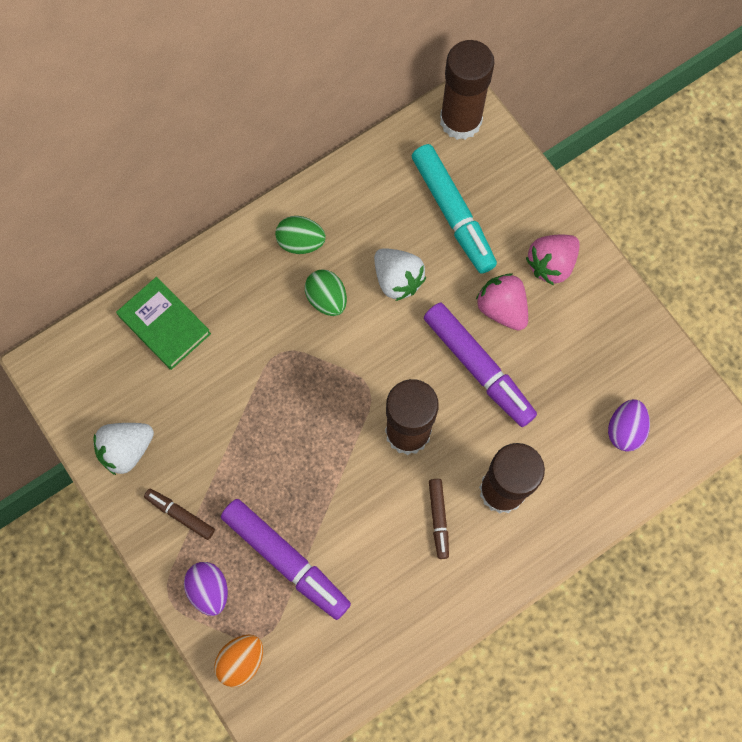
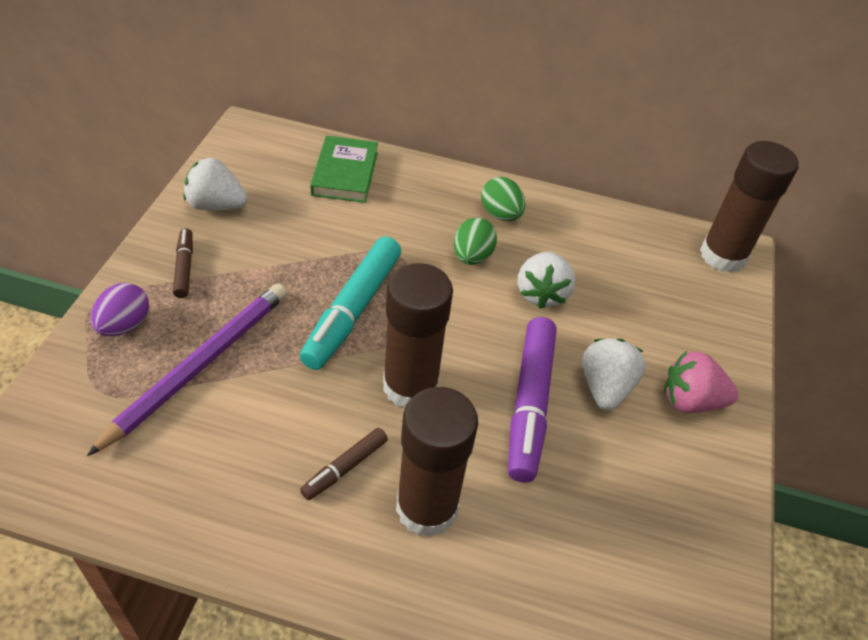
camera: 45 degrees right, 25 degrees down
orange egg [214,634,263,687] -> none
purple marker [221,499,351,620] -> purple pencil [87,283,287,456]
turquoise marker [412,144,497,274] -> turquoise marker moved to [300,236,401,370]
pink strawberry [476,273,528,331] -> white strawberry [582,338,646,410]
purple egg [608,399,650,452] -> none

